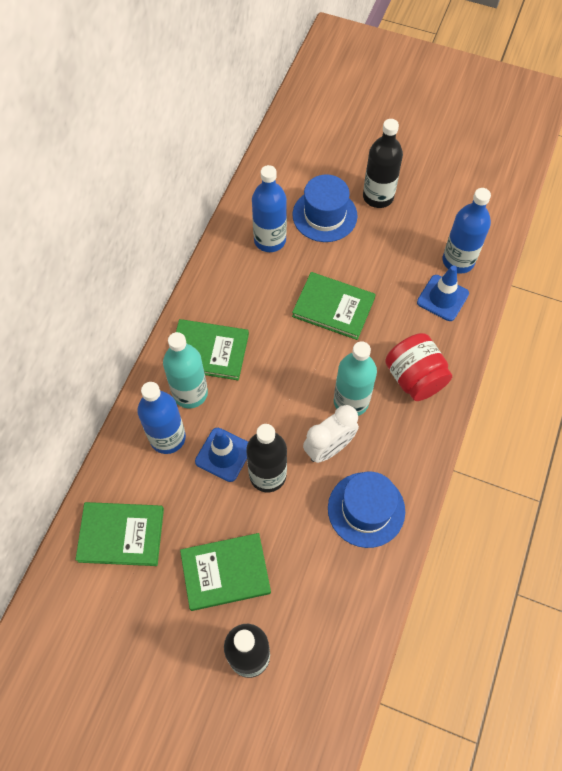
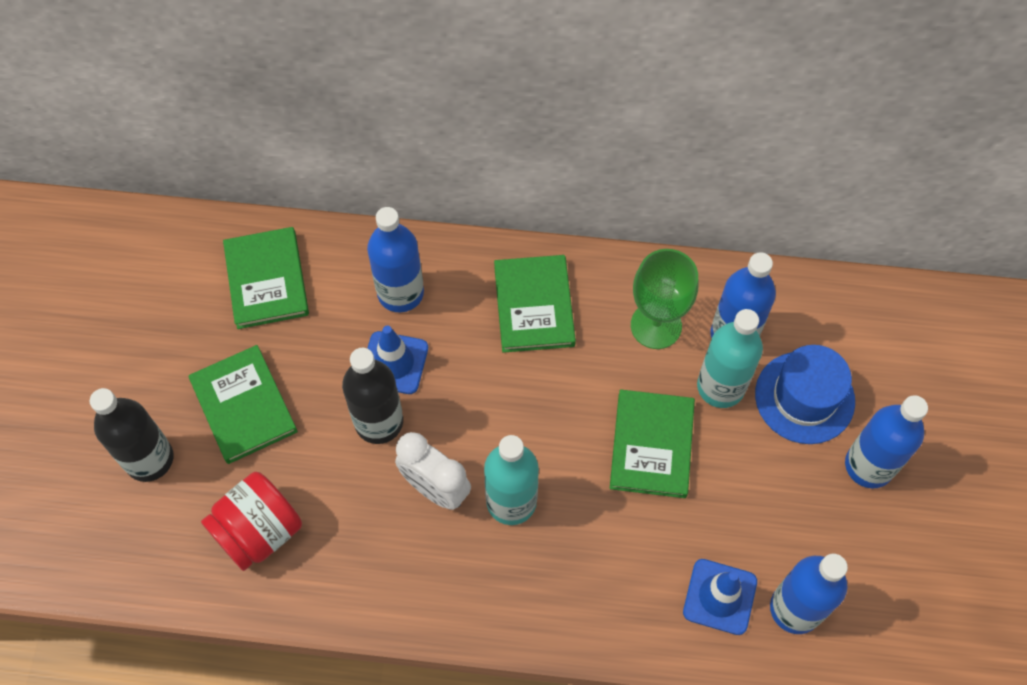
camera: 75 degrees right, 0 degrees up
turquoise bottle [163,332,208,408] -> turquoise bottle moved to [697,309,763,408]
blue hat [328,472,405,548] -> none
black bottle [363,119,403,208] -> blue bottle [845,395,928,488]
red jar [385,333,452,401] -> red jar moved to [201,472,302,571]
none -> green goblet [631,249,698,349]

